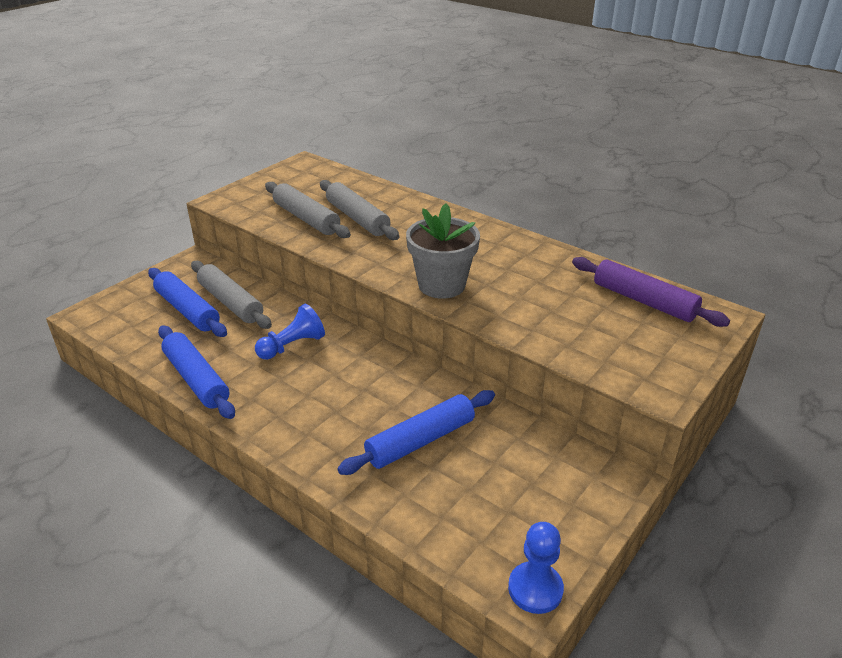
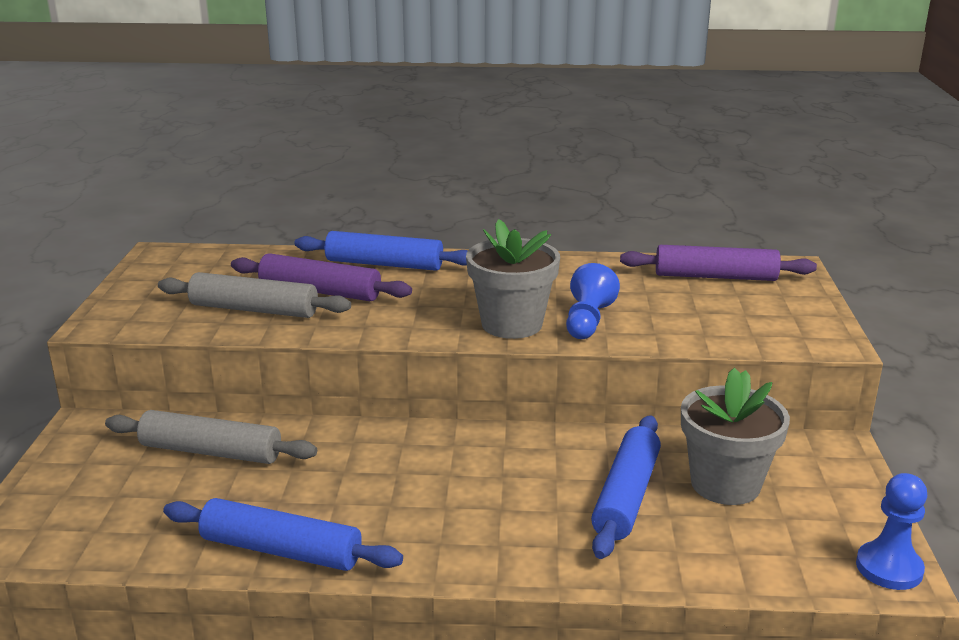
camera: 35 degrees left, 10 degrees down
blue rolling pin [148,268,227,337] -> blue rolling pin moved to [295,231,468,271]
blue pawn [255,304,325,360] -> blue pawn moved to [566,263,620,339]
grey rolling pin [320,180,399,240] -> purple rolling pin [231,253,412,301]
none -> grey flower pot [681,368,790,505]

